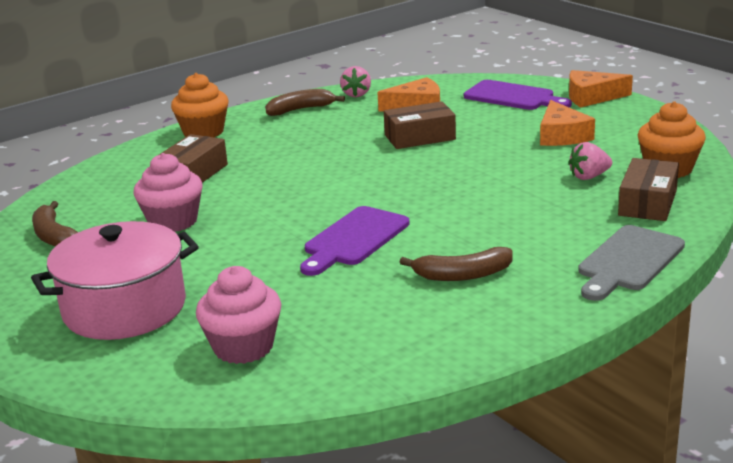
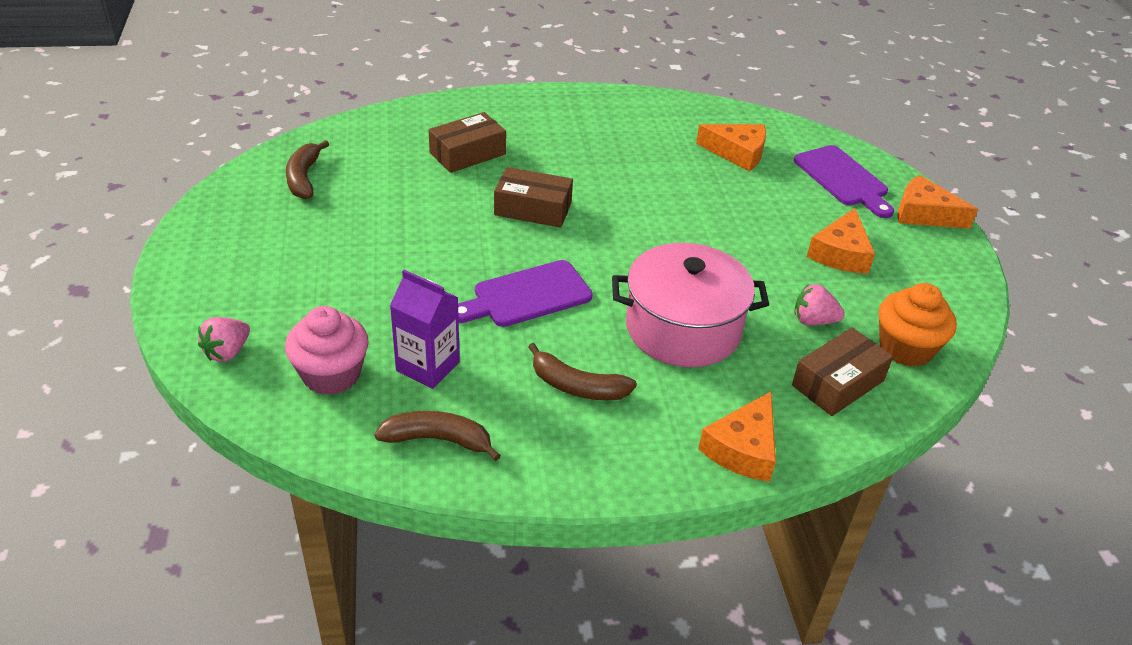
camera: 25 degrees right, 15 degrees up
pink pot [31,221,199,340] -> pink pot moved to [612,243,769,367]
pink cupcake [134,153,203,232] -> none
orange cupcake [171,73,229,138] -> none
brown banana [265,89,345,116] -> brown banana moved to [374,411,501,461]
pink strawberry [340,66,371,97] -> pink strawberry moved to [198,317,250,362]
brown box [384,101,456,149] -> brown box moved to [494,167,573,228]
grey cutting board [578,225,685,301] -> orange cheese [698,392,776,482]
none -> purple carton [390,270,460,389]

